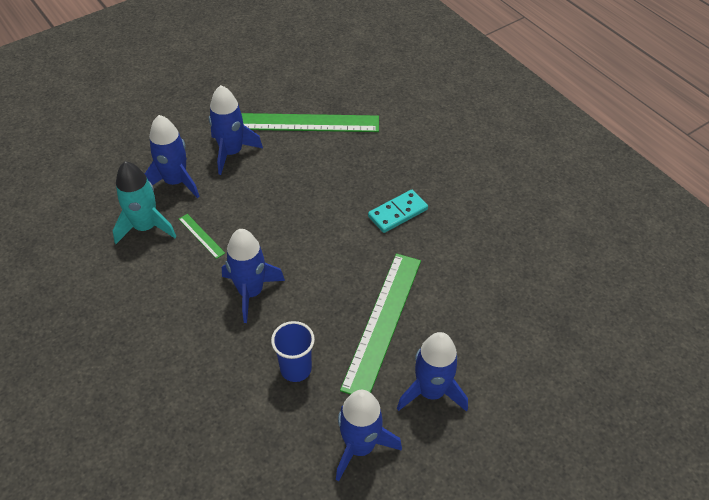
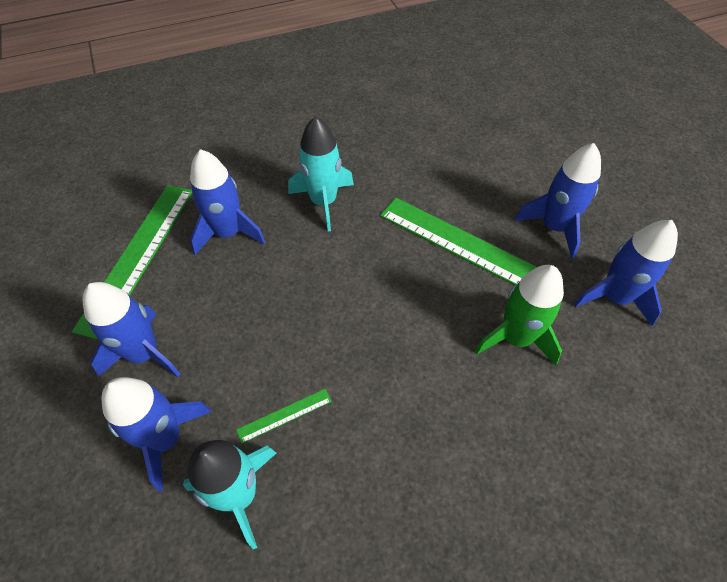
camera: 75 degrees left, 5 degrees up
blue rocket [222,229,285,323] -> blue rocket moved to [190,149,265,255]
blue cup [271,321,315,382] -> green rocket [475,265,564,366]
turquoise domino [368,190,428,233] -> turquoise rocket [288,116,354,231]

